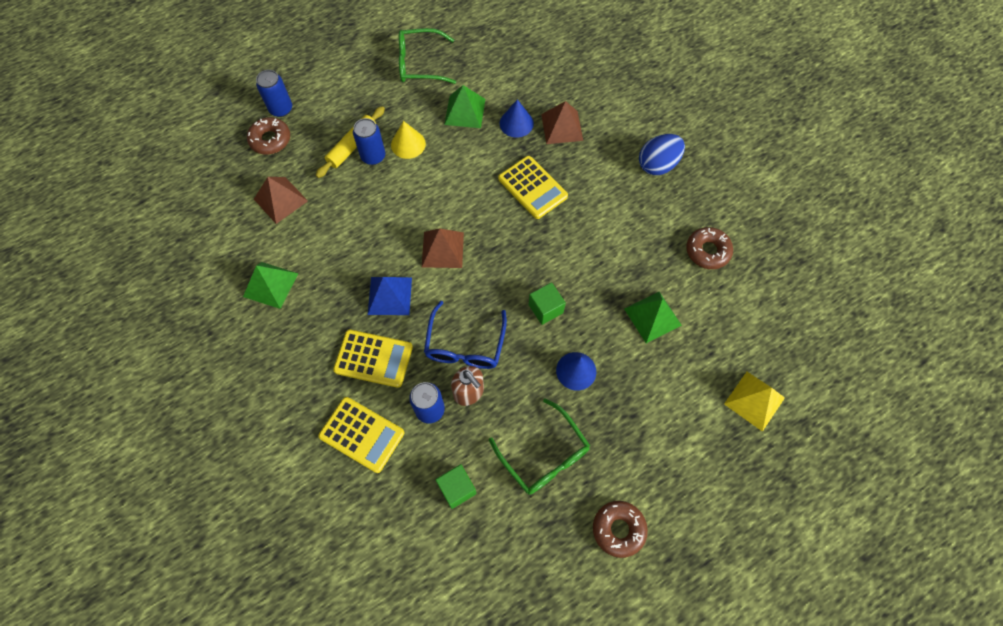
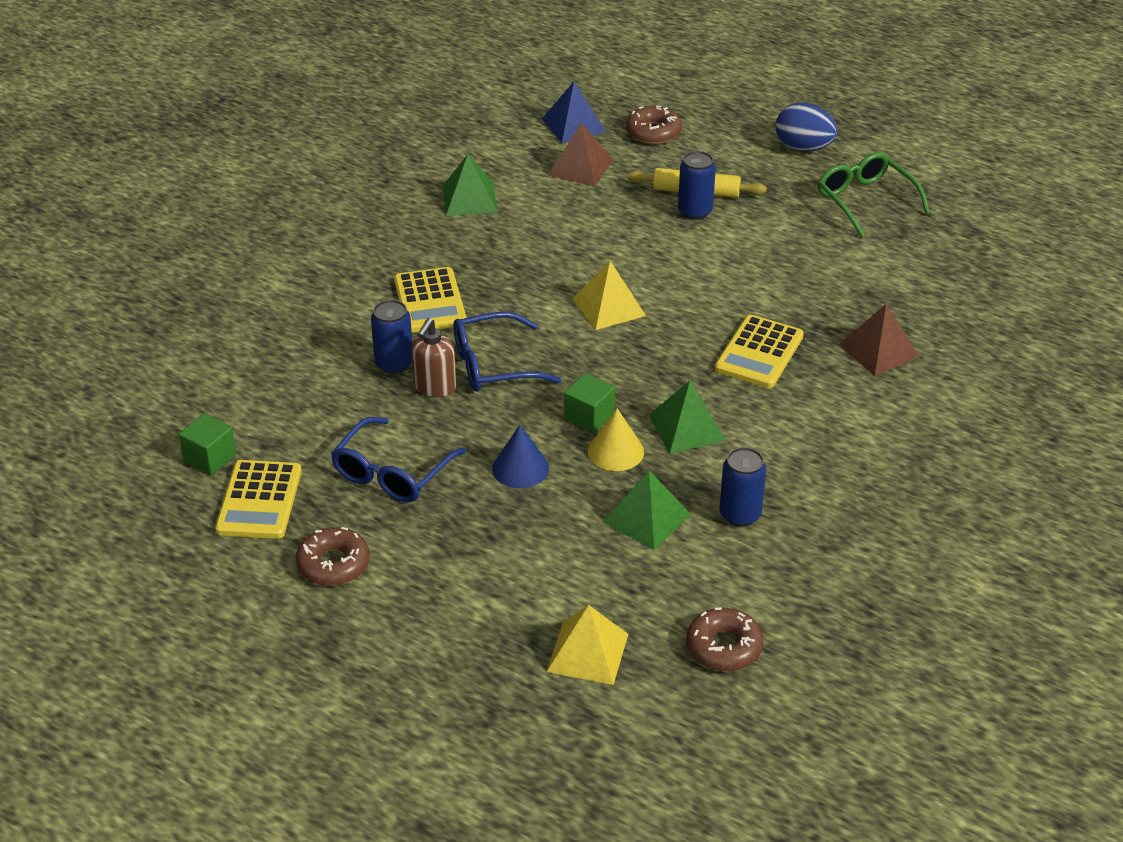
camera: 65 degrees right, 25 degrees down
blue can [256,70,292,117] -> blue can moved to [719,447,767,527]
yellow calculator [318,397,404,473] -> yellow calculator moved to [215,460,302,539]
blue pyramid [368,277,412,315] -> blue pyramid moved to [542,82,606,143]
yellow cone [391,121,426,159] -> yellow cone moved to [588,408,644,471]
brown pyramid [422,228,464,268] -> yellow pyramid [573,261,646,330]
green cube [436,464,477,509] -> green cube moved to [179,413,237,475]
green pyramid [444,85,485,128] -> green pyramid moved to [649,381,726,454]
green glasses [489,398,590,495] -> blue glasses [331,417,466,502]
blue cone [500,99,534,138] -> none
blue egg [639,134,685,175] -> blue egg moved to [776,103,838,151]
brown donut [686,227,733,269] -> brown donut moved to [686,608,763,671]

